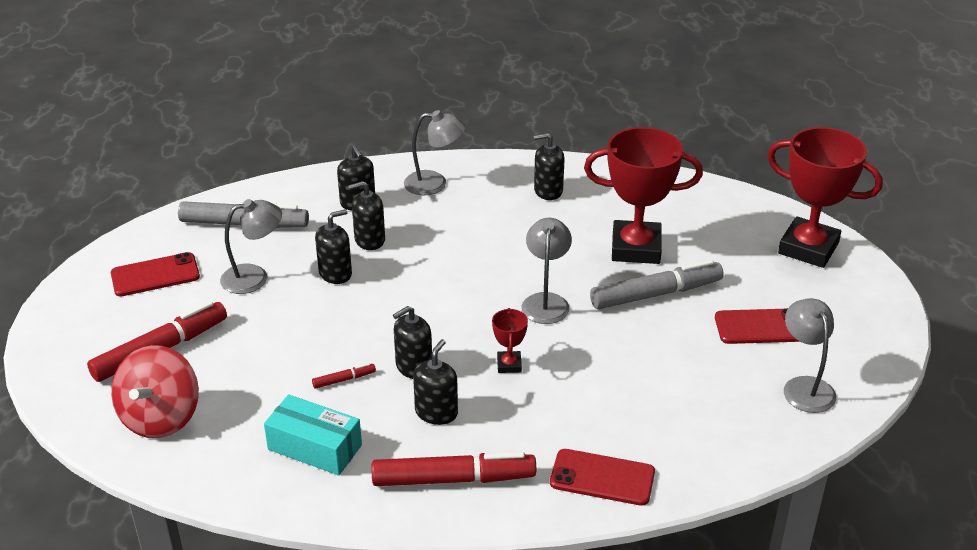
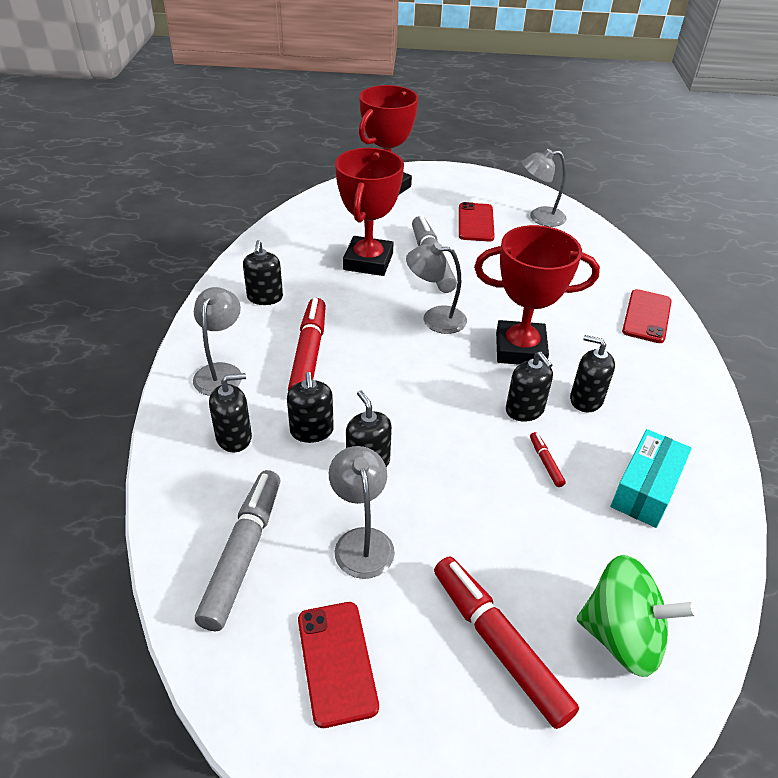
camera: 85 degrees left, 5 degrees up
red spinning top [111,345,199,438] -> green spinning top [576,555,697,677]
red marker [372,452,536,486] -> red marker moved to [288,298,326,391]
red trophy [492,308,528,373] -> red trophy [474,225,600,365], size x2.27

